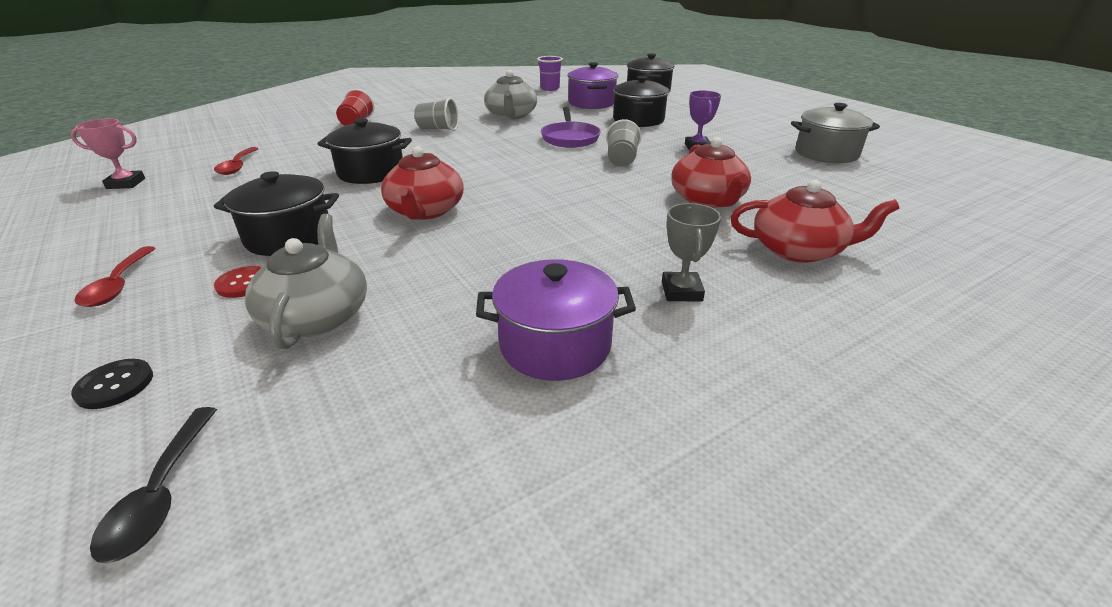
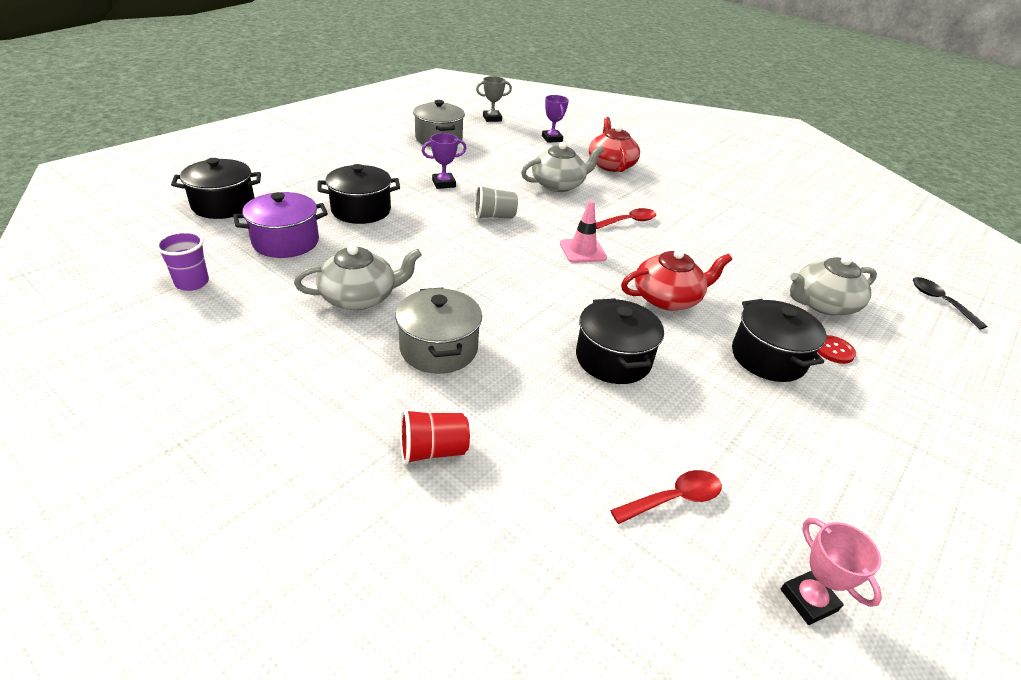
camera: 110 degrees left, 5 degrees up
black button [71,359,153,409] -> none
red spoon [74,246,156,307] -> red spoon moved to [596,208,656,229]
black spoon [90,407,217,563] -> black spoon turned 90 degrees counterclockwise [913,277,987,329]
grey cup [414,98,459,131] -> grey pot [395,287,482,374]
purple pot [476,259,636,381] -> none
purple pan [541,107,601,148] -> none
grey trophy [662,203,721,302] -> grey trophy moved to [476,76,512,122]
red teapot [671,137,751,208] -> grey teapot [521,142,604,192]
none -> purple trophy [542,95,569,143]
none -> pink traffic cone [560,201,607,263]

